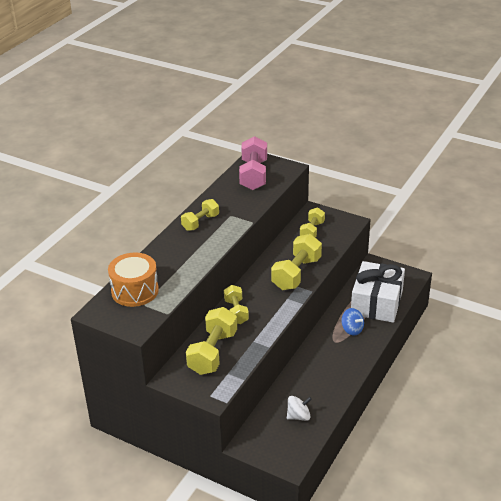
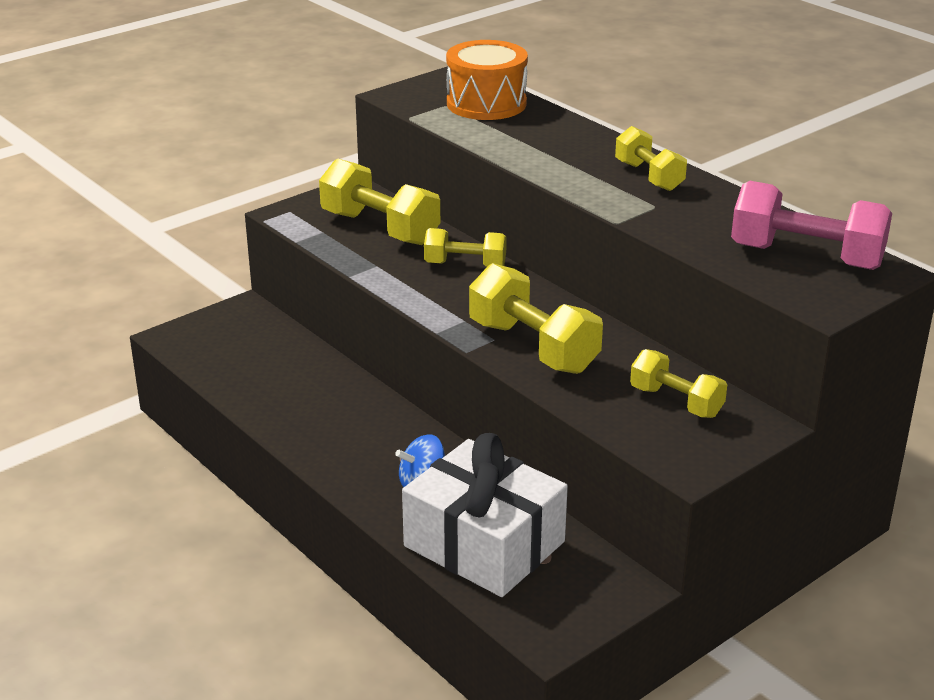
camera: 110 degrees right, 5 degrees down
white spinning top [287,396,312,421] -> none

